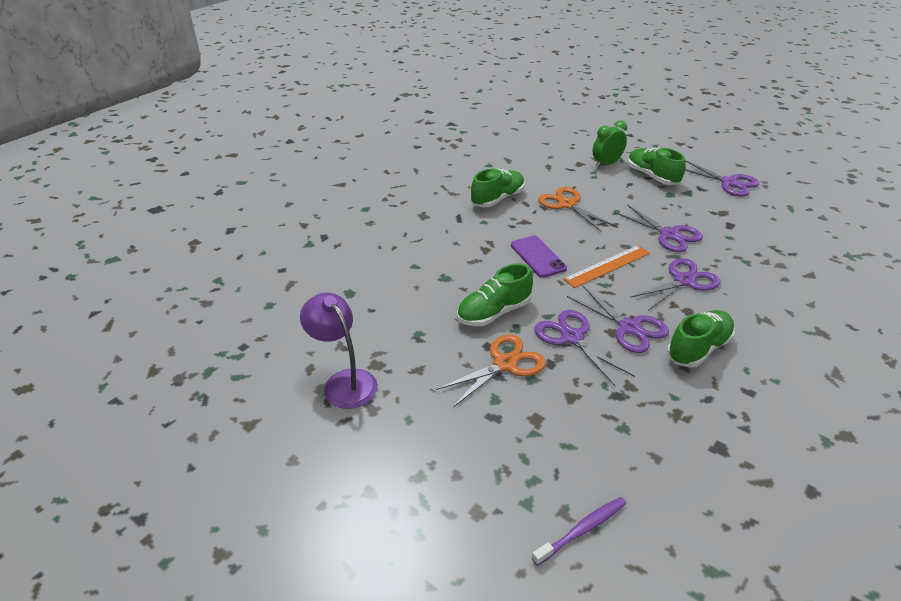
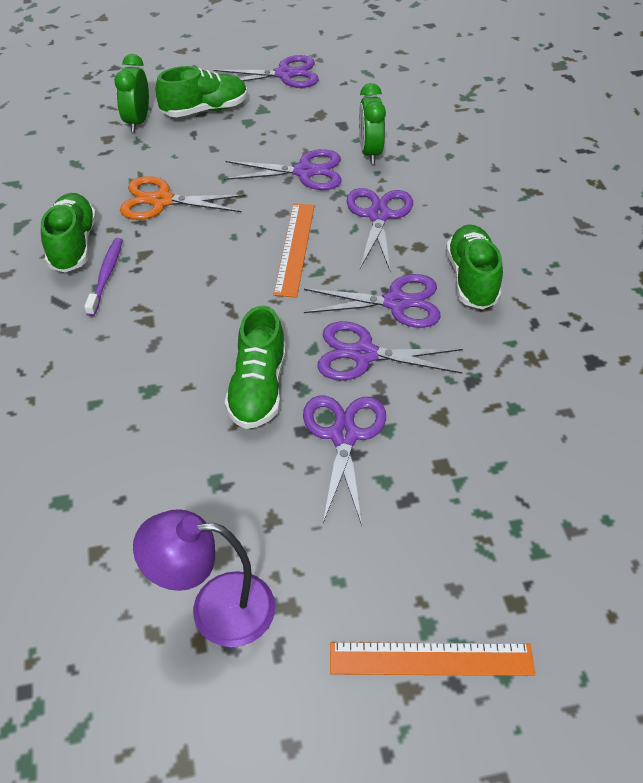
camera: 50 degrees left, 10 degrees up
orange scissors [436,334,546,407] -> purple scissors [303,396,386,525]
purple phone [511,236,567,278] -> none
purple toothbrush [532,497,626,566] -> purple toothbrush moved to [84,238,123,316]
green shoe [628,148,686,185] -> green shoe turned 150 degrees clockwise [156,66,247,117]
none -> orange ruler [330,642,535,676]
none -> green clock [359,83,386,164]

